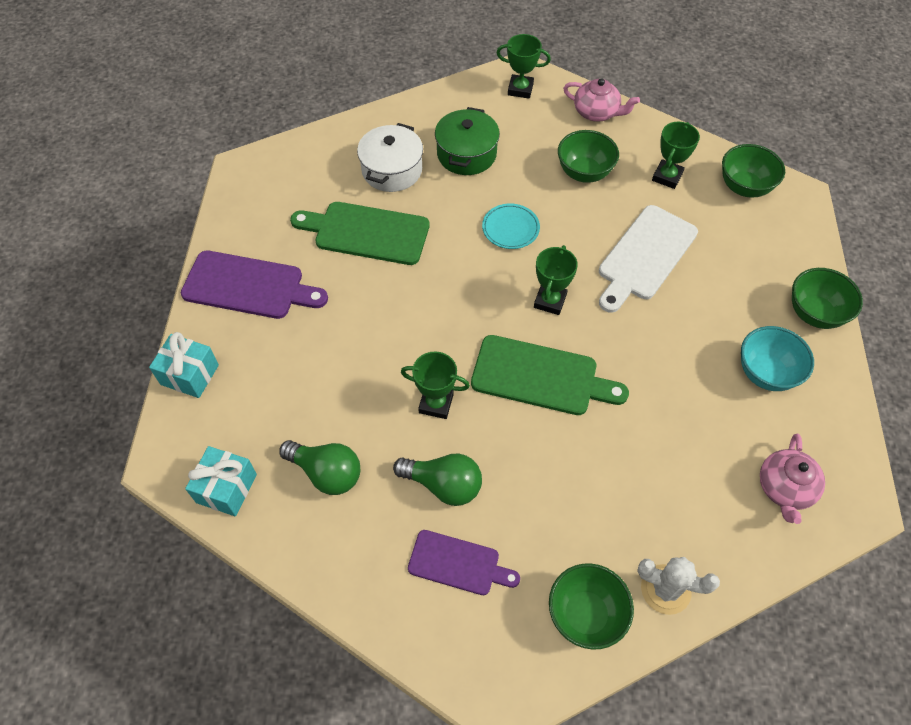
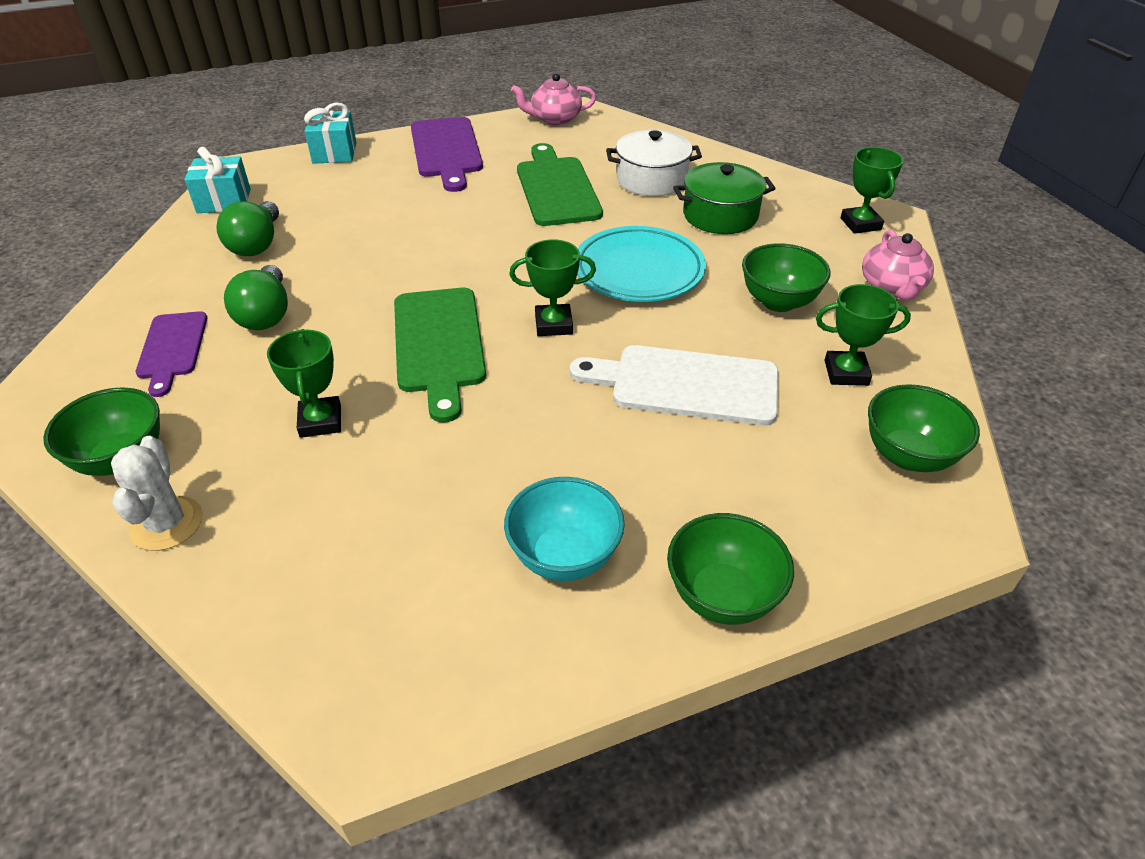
camera: 65 degrees right, 15 degrees down
green trophy [401,351,470,419] -> green trophy moved to [267,329,341,438]
turquoise plate [482,203,540,249] -> turquoise plate [577,226,706,302], size x1.77
pink teapot [760,434,825,524] -> pink teapot moved to [511,73,596,125]

